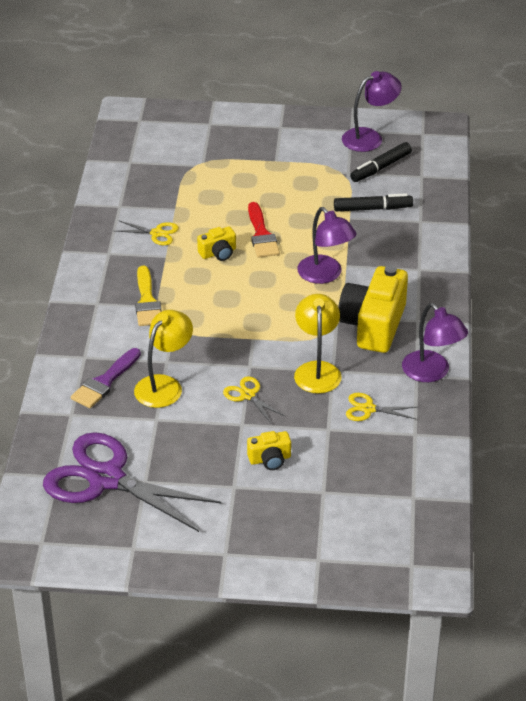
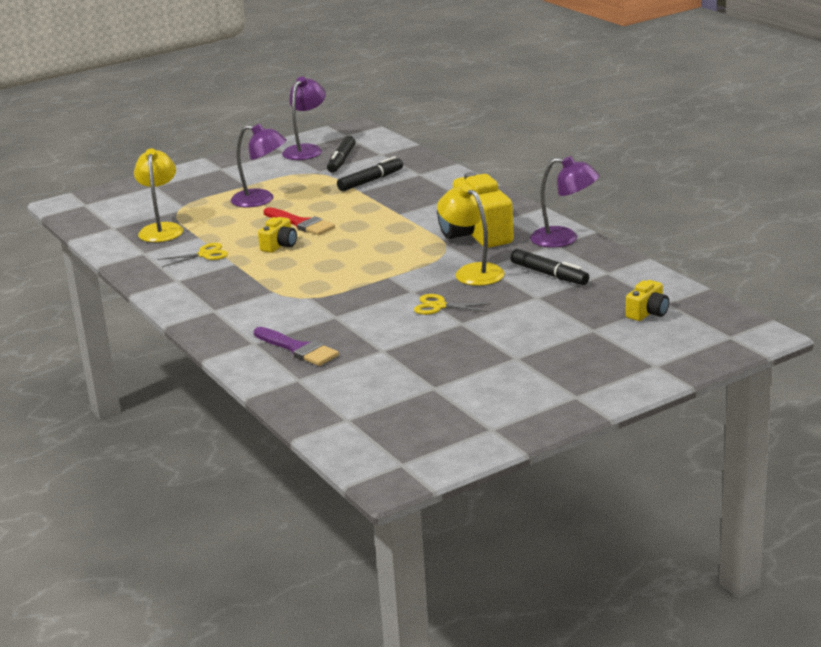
camera: 35 degrees left, 15 degrees down
purple scissors [43,432,221,532] -> none
purple brush [71,348,141,408] -> purple brush turned 45 degrees counterclockwise [254,327,339,366]
yellow lamp [134,310,193,408] -> yellow lamp moved to [134,148,183,242]
yellow brush [135,266,161,326] -> none
yellow camera [247,431,291,470] -> yellow camera moved to [626,280,669,321]
purple lamp [297,207,357,284] -> purple lamp moved to [231,124,287,207]
yellow scissors [346,393,417,421] -> black marker [511,249,589,285]

